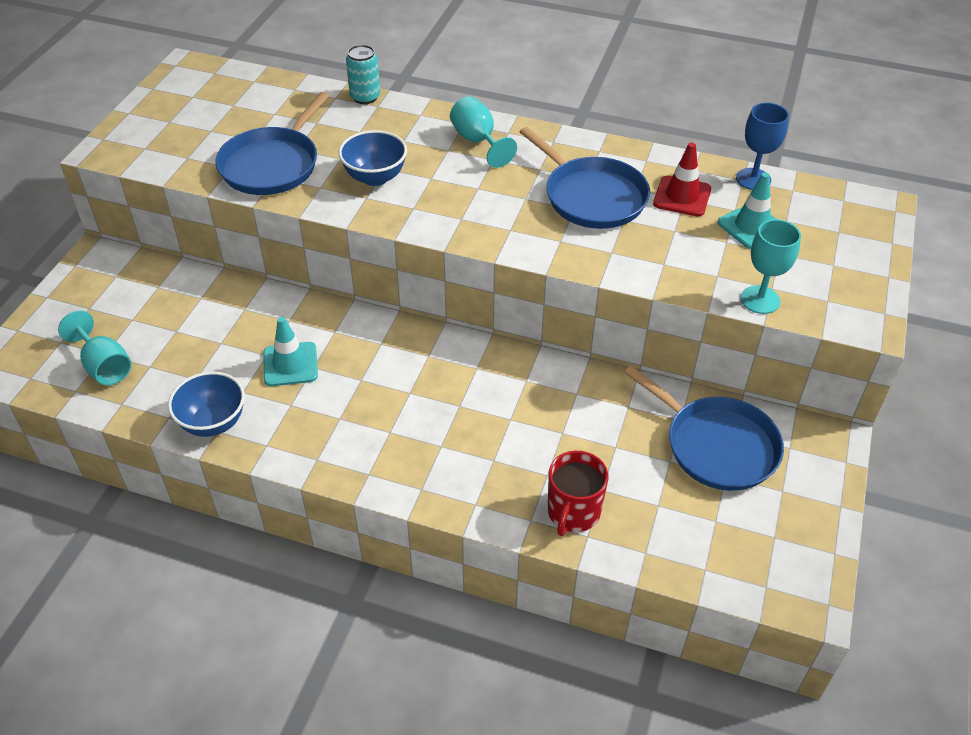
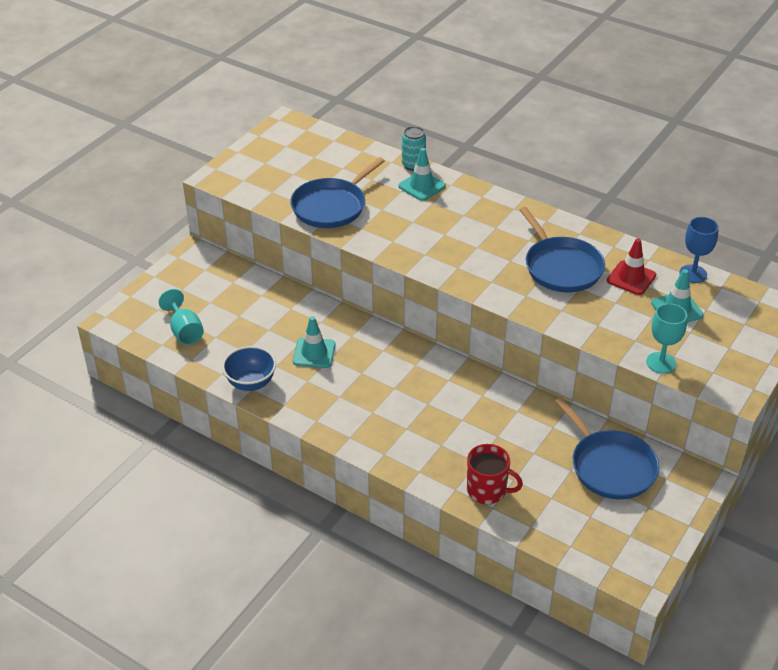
camera: 15 degrees right, 5 degrees down
blue bowl [339,130,407,186] -> none
turquoise goblet [450,96,517,168] -> none
red mug [548,451,609,536] -> red mug turned 105 degrees counterclockwise [467,444,523,504]
none -> turquoise traffic cone [398,148,446,201]

